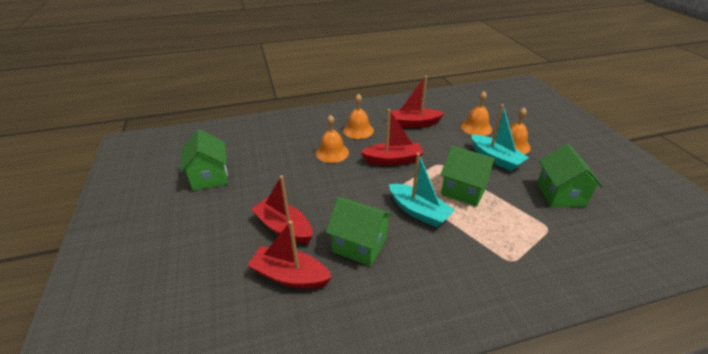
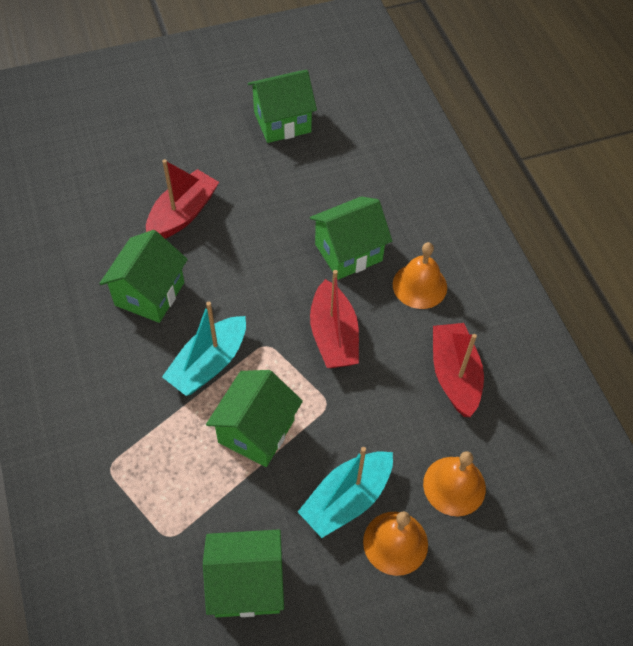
camera: 85 degrees right, 20 degrees up
red boat [247,221,332,289] -> none
orange bell [316,114,349,163] -> green house [310,196,392,280]

